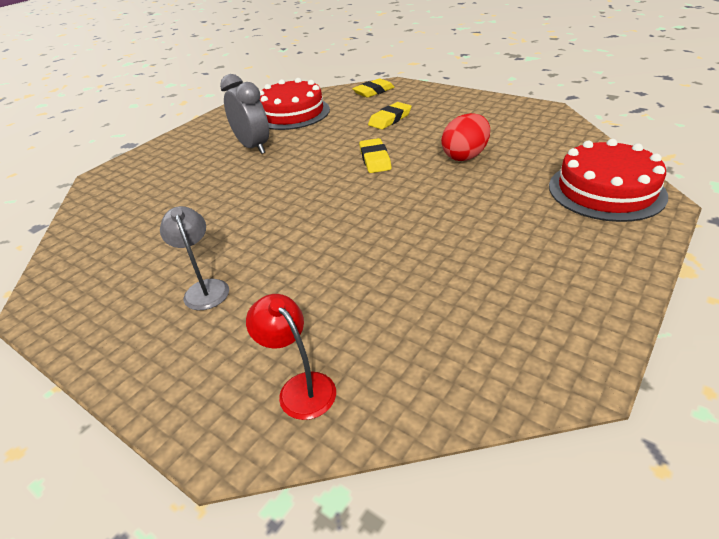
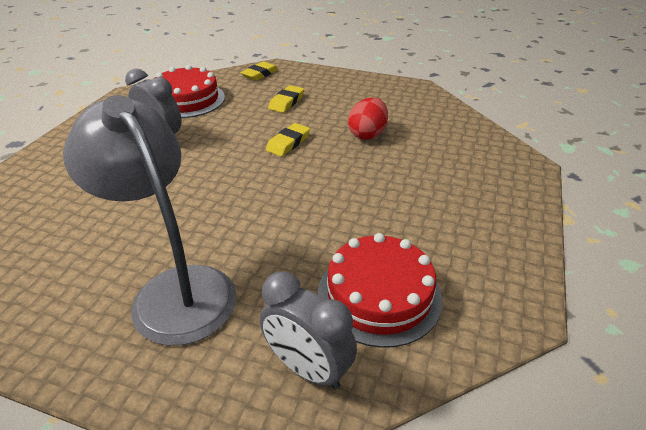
camera: 20 degrees left, 0 degrees up
grey lamp [160,206,229,310] -> grey lamp [63,95,237,346], size x2.28
red lamp [246,294,336,420] -> grey clock [260,272,357,390]
yellow eraser [359,138,392,173] -> yellow eraser turned 60 degrees clockwise [266,123,310,157]
red cake [549,139,668,222] -> red cake moved to [318,233,442,348]

